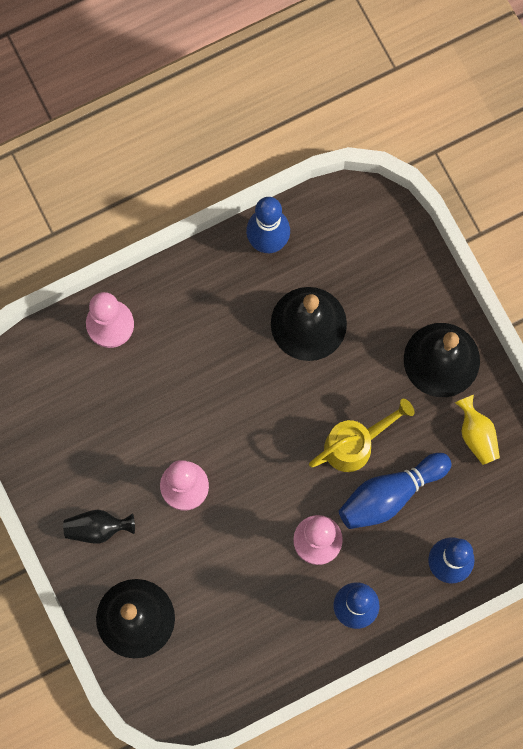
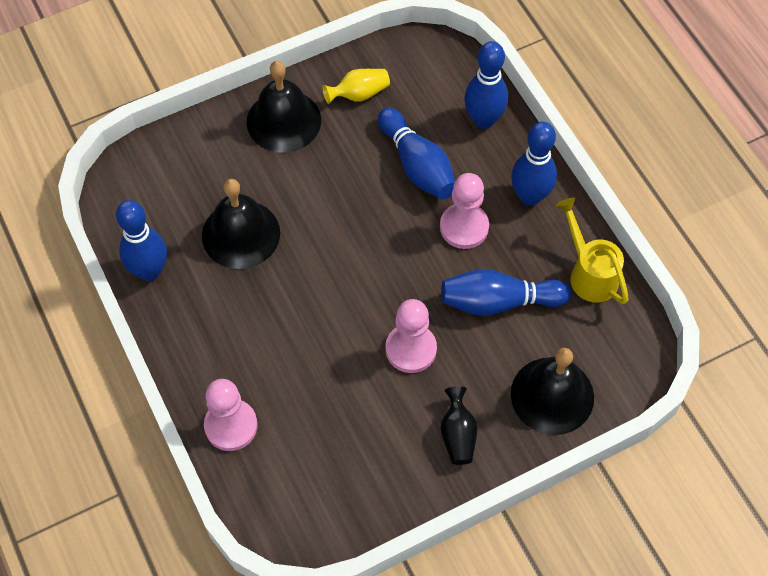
camera: 90 degrees left, 15 degrees down
yellow watering can [309,399,415,472] -> yellow watering can moved to [556,198,629,304]
none -> blue bowling pin [441,269,571,316]

